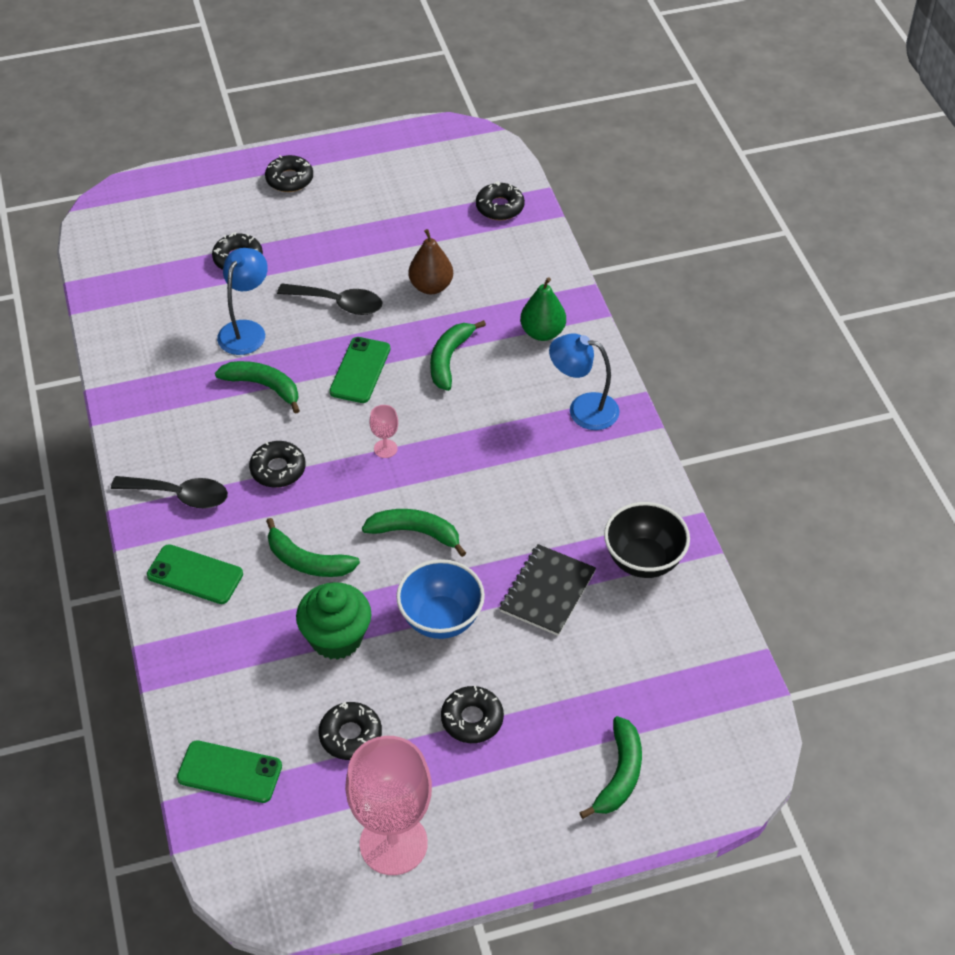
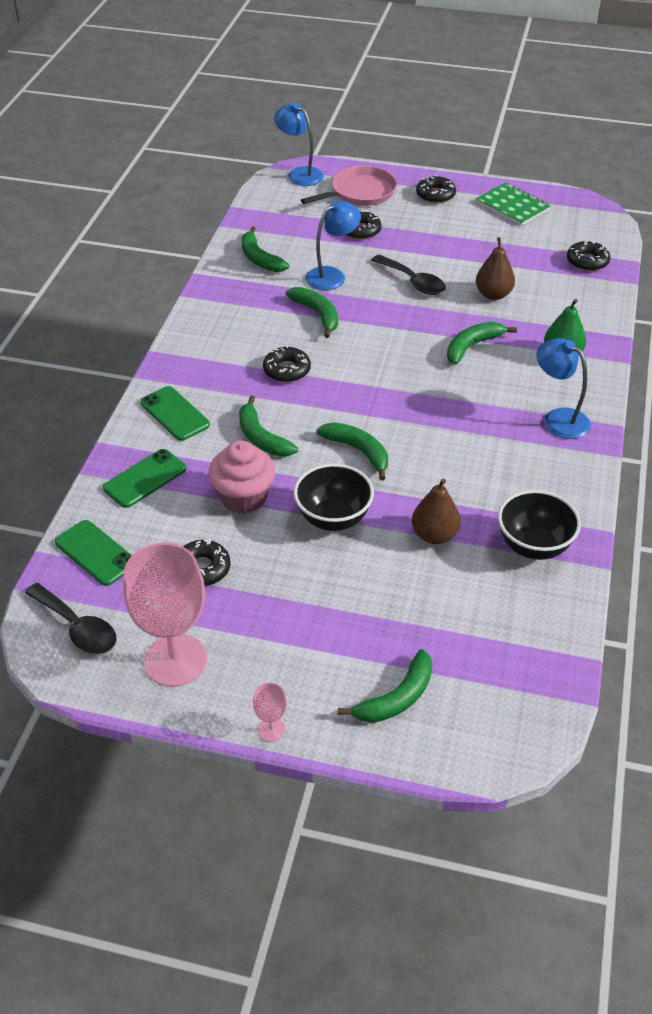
camera: 30 degrees right, 5 degrees down
black spoon [111,476,228,509] -> black spoon moved to [25,583,117,654]
green cupcake [296,582,371,660] -> pink cupcake [208,440,275,514]
green phone [329,337,390,403] -> green phone moved to [103,449,187,508]
pink goblet [369,405,398,458] -> pink goblet moved to [253,683,287,742]
blue bowl [396,559,485,639] -> black bowl [294,464,374,531]
black donut [441,686,504,743] -> none
black notebook [499,544,596,636] -> brown pear [412,479,461,544]
none -> green banana [242,226,289,272]
none -> blue lamp [274,103,324,186]
none -> pink pan [301,166,397,206]
none -> green notebook [476,183,551,226]

